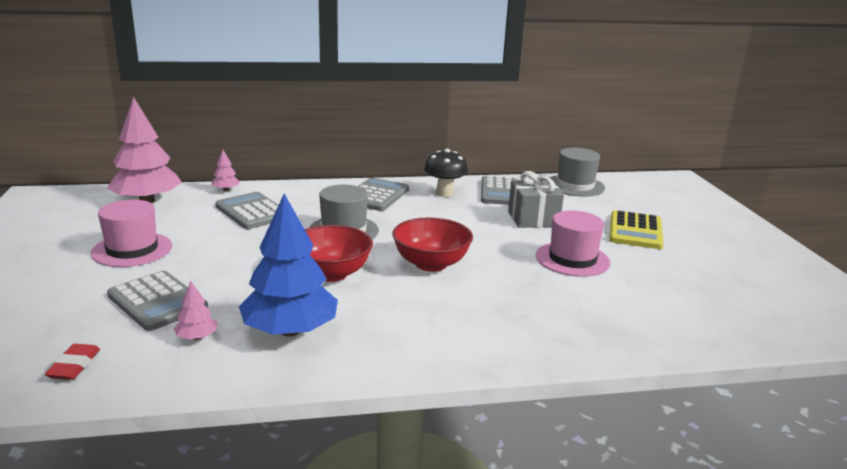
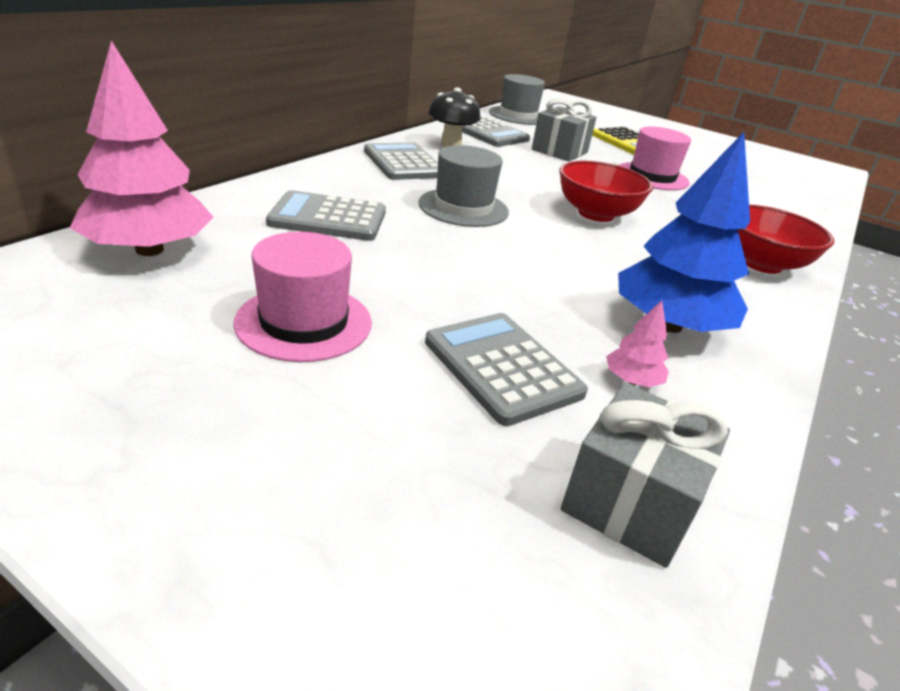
camera: 50 degrees left, 10 degrees up
red eraser [45,344,100,380] -> grey gift [561,383,730,568]
grey calculator [107,271,208,331] -> grey calculator turned 120 degrees counterclockwise [425,313,588,426]
pink tree [212,150,240,191] -> none
red bowl [305,225,373,282] -> red bowl moved to [738,204,834,274]

